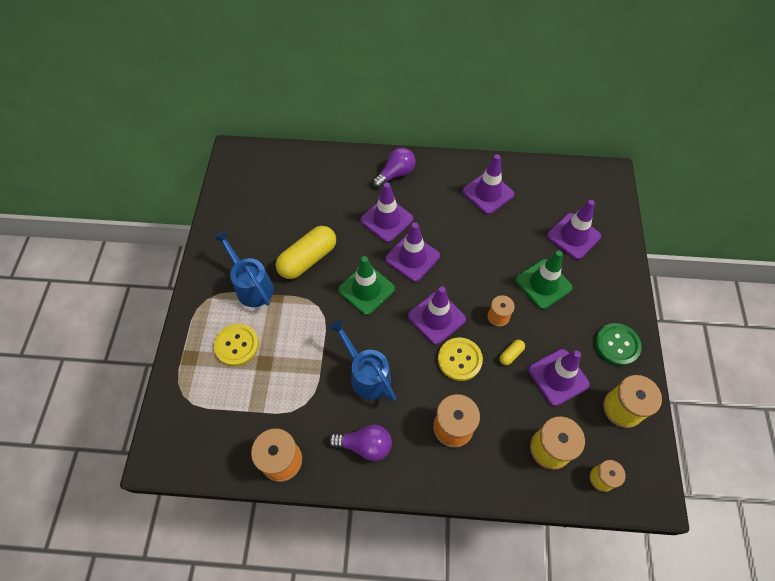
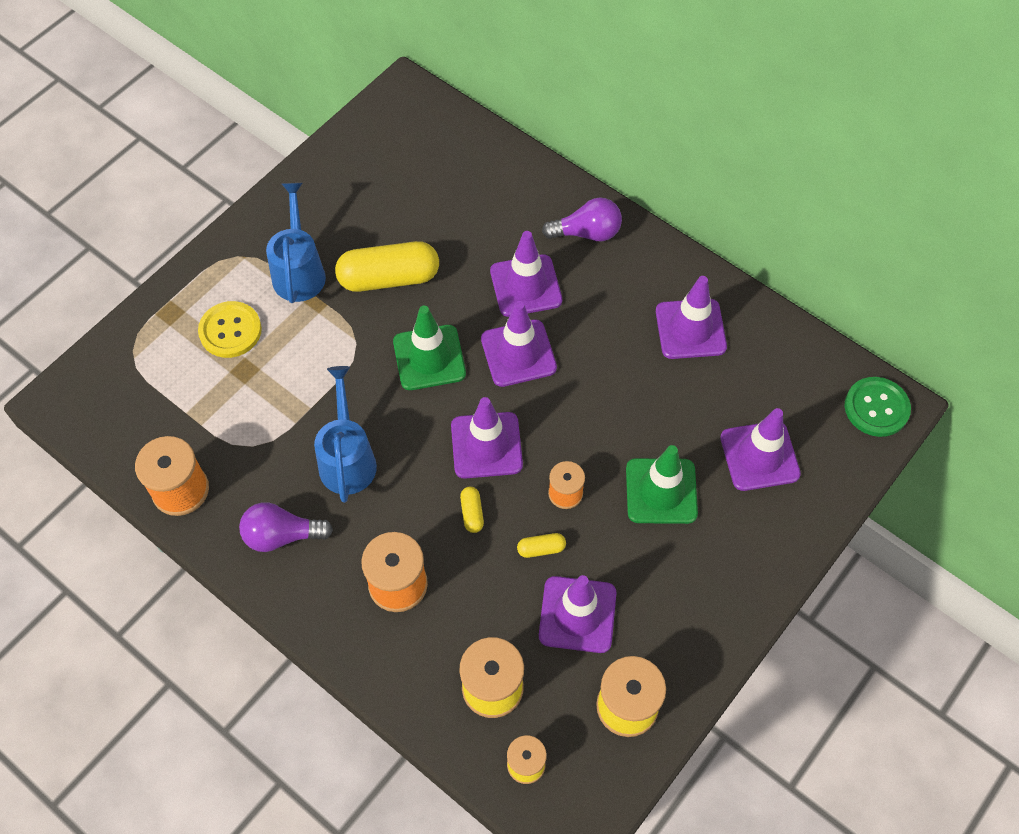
camera: 35 degrees right, 0 degrees up
purple light bulb [329,425,392,461] -> purple light bulb turned 135 degrees clockwise [239,502,333,552]
yellow button [438,337,483,381] -> yellow capsule [460,487,484,533]
green button [595,323,642,366] -> green button moved to [845,377,911,437]

